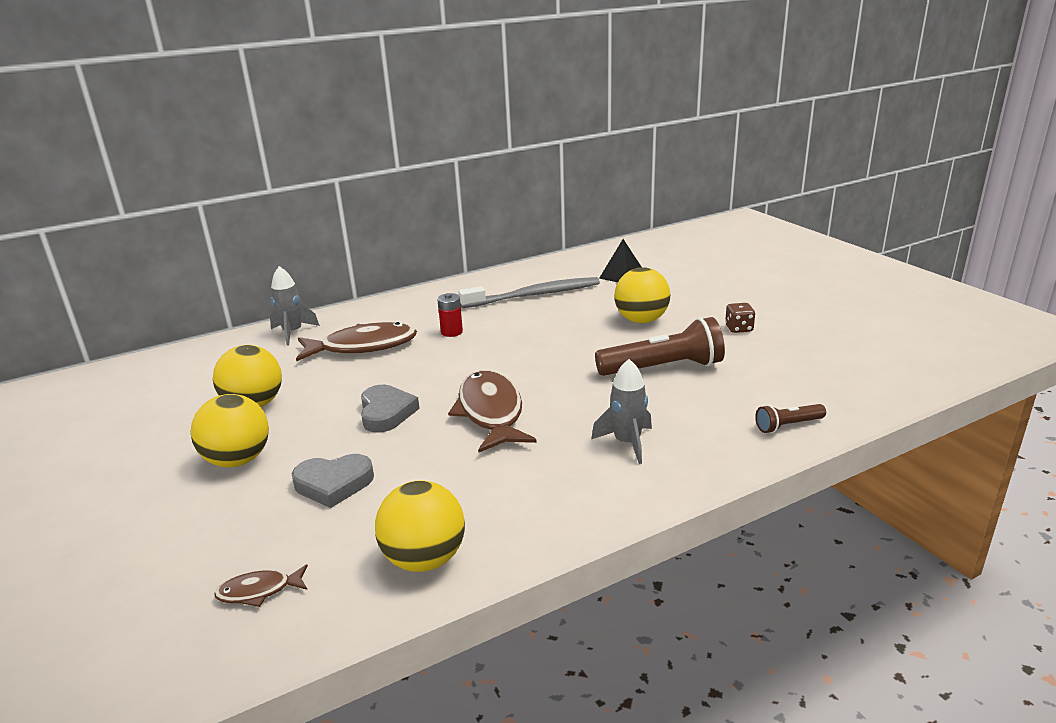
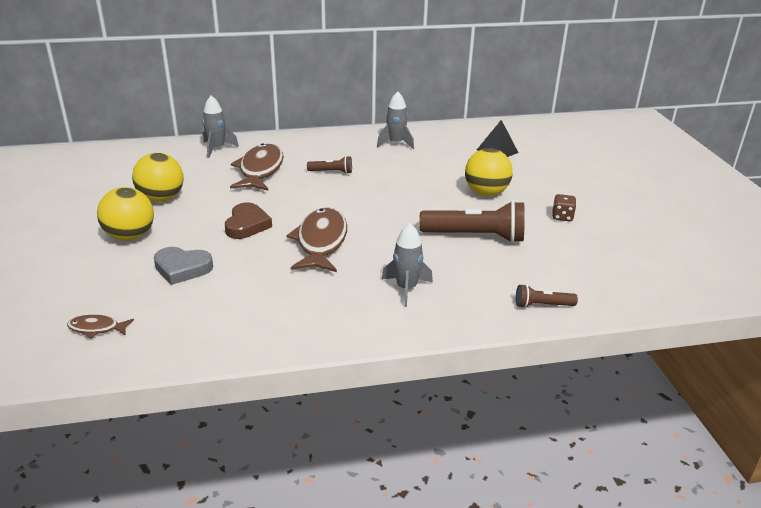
camera: 15 degrees right, 5 degrees up
brown fish [296,322,417,361] -> brown fish turned 90 degrees counterclockwise [230,143,284,191]
grey heart [361,385,420,433] -> brown heart [225,202,272,239]
yellow ball [375,480,465,572] -> none
red battery [437,293,463,337] -> brown flashlight [307,156,352,174]
grey toothbrush [459,277,600,308] -> none
none -> grey rocket [377,91,414,149]

